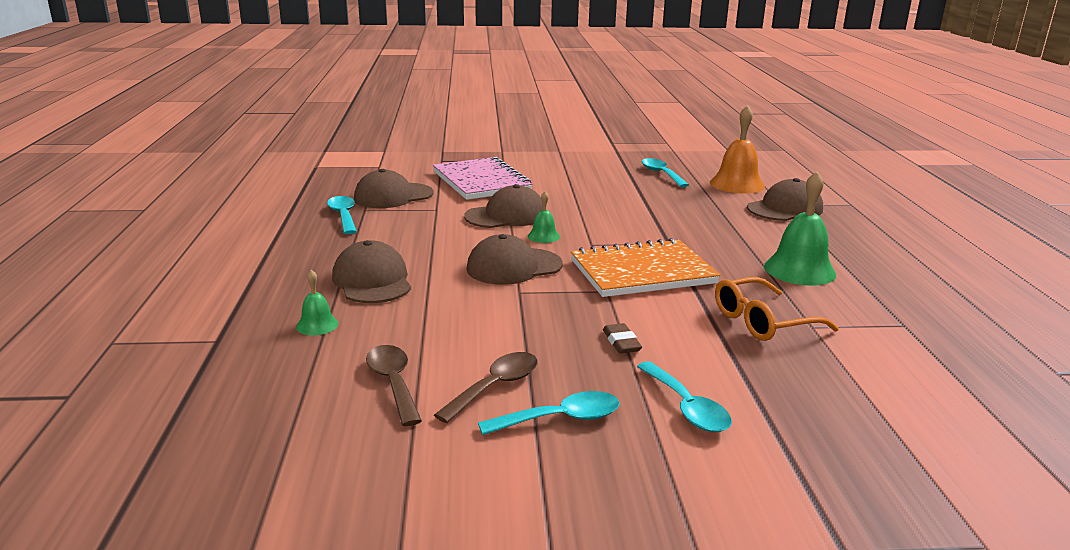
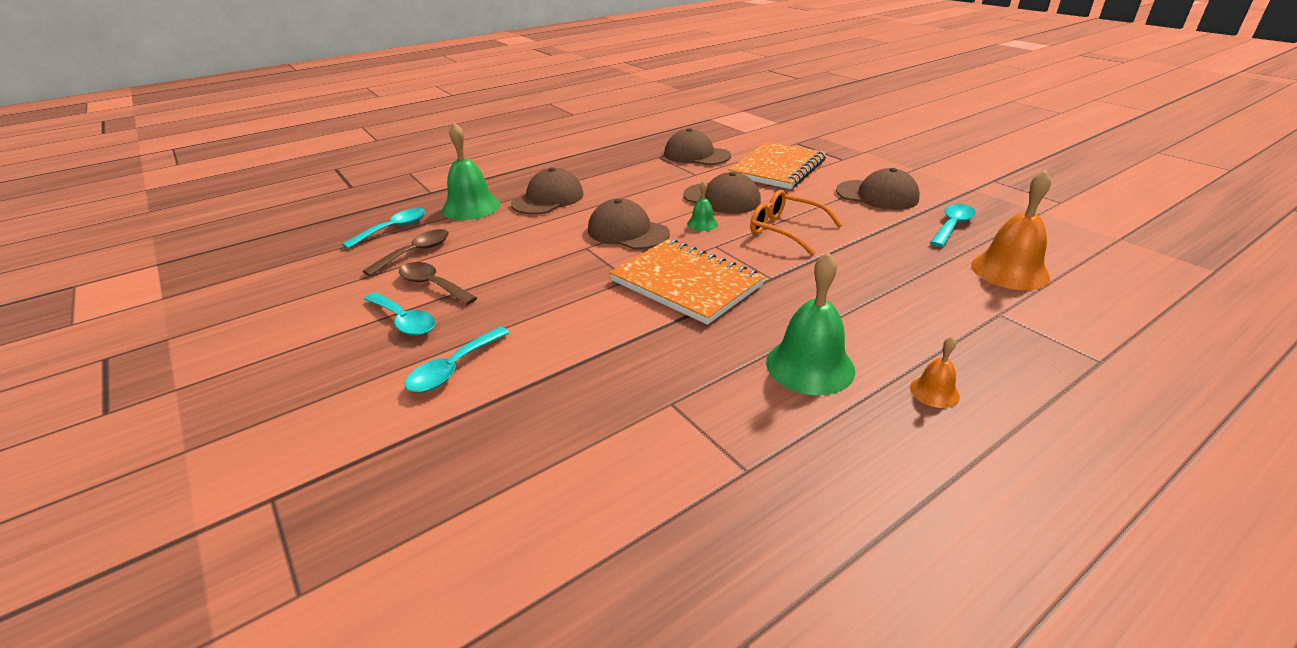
camera: 60 degrees right, 10 degrees up
green bell [296,270,339,335] -> green bell [442,122,500,220], size x1.98
turquoise spoon [327,196,357,234] -> turquoise spoon moved to [342,208,426,249]
pink notebook [433,157,532,200] -> orange notebook [728,142,826,189]
brown spoon [434,352,538,423] -> brown spoon turned 150 degrees counterclockwise [399,262,477,305]
brown eraser [603,323,642,354] -> none
orange glasses [715,277,839,341] -> orange glasses moved to [750,190,842,256]
brown cap [747,178,823,221] -> brown cap moved to [836,168,920,210]
none -> orange bell [910,337,960,408]

